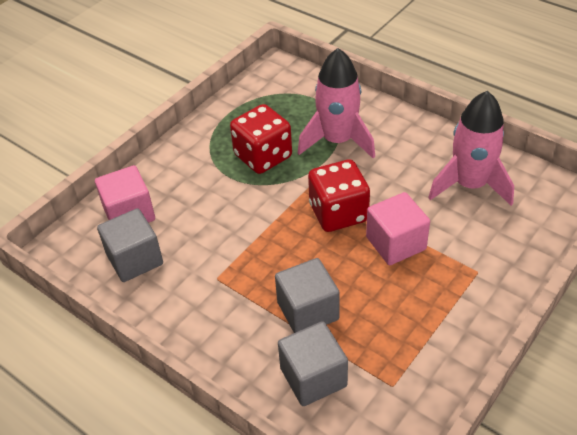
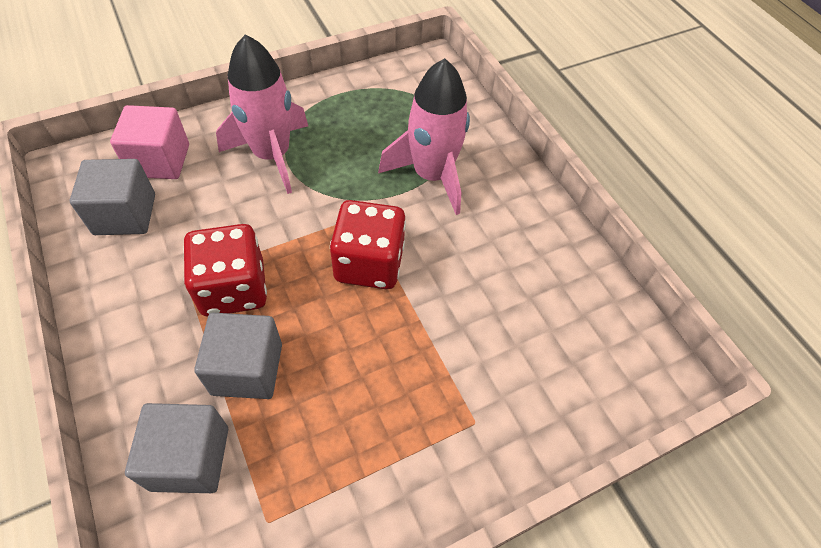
camera: 20 degrees right, 10 degrees up
red dice [230,104,292,174] -> red dice moved to [183,224,267,316]
pink cube [366,192,430,265] -> none
pink rocket [428,91,514,206] -> pink rocket moved to [216,34,308,194]

